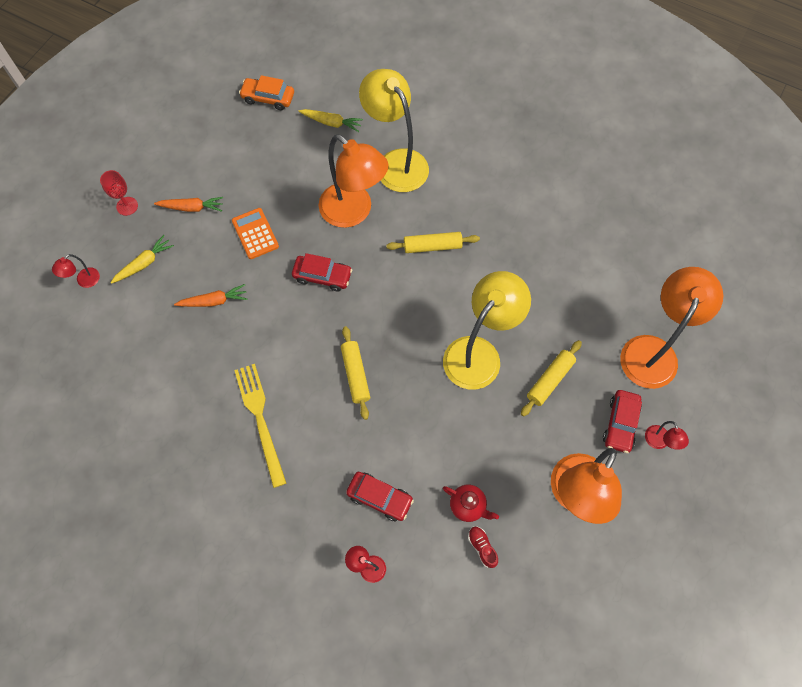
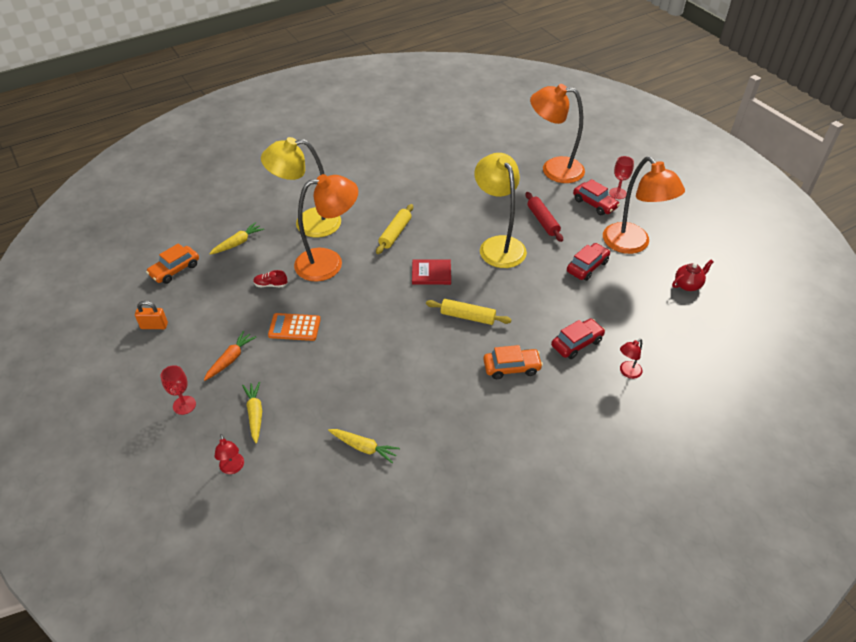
camera: 60 degrees left, 20 degrees down
orange carrot [174,284,248,307] -> none
yellow fork [234,364,286,488] -> none
red car [292,253,352,292] -> red car moved to [567,243,610,281]
red teapot [443,485,499,522] -> red teapot moved to [672,259,714,291]
red shoe [468,526,498,568] -> red shoe moved to [253,270,287,287]
yellow rolling pin [521,340,582,416] -> red rolling pin [526,192,563,242]
orange lamp [620,267,723,389] -> orange lamp turned 45 degrees counterclockwise [530,84,585,183]
red lamp [645,421,689,450] -> red goblet [609,156,634,199]
none -> orange padlock [135,301,168,329]
none -> yellow carrot [328,429,400,463]
none -> red book [412,259,451,285]
none -> orange car [483,345,543,379]

